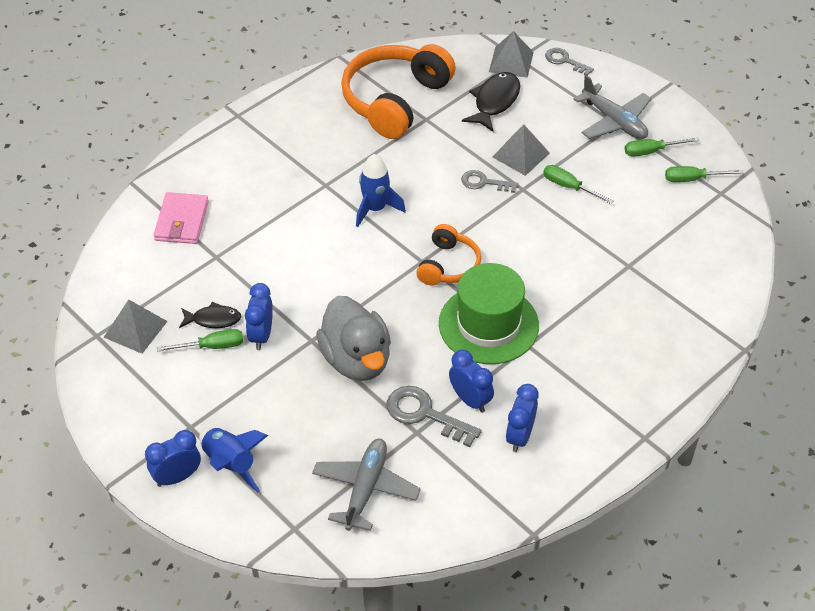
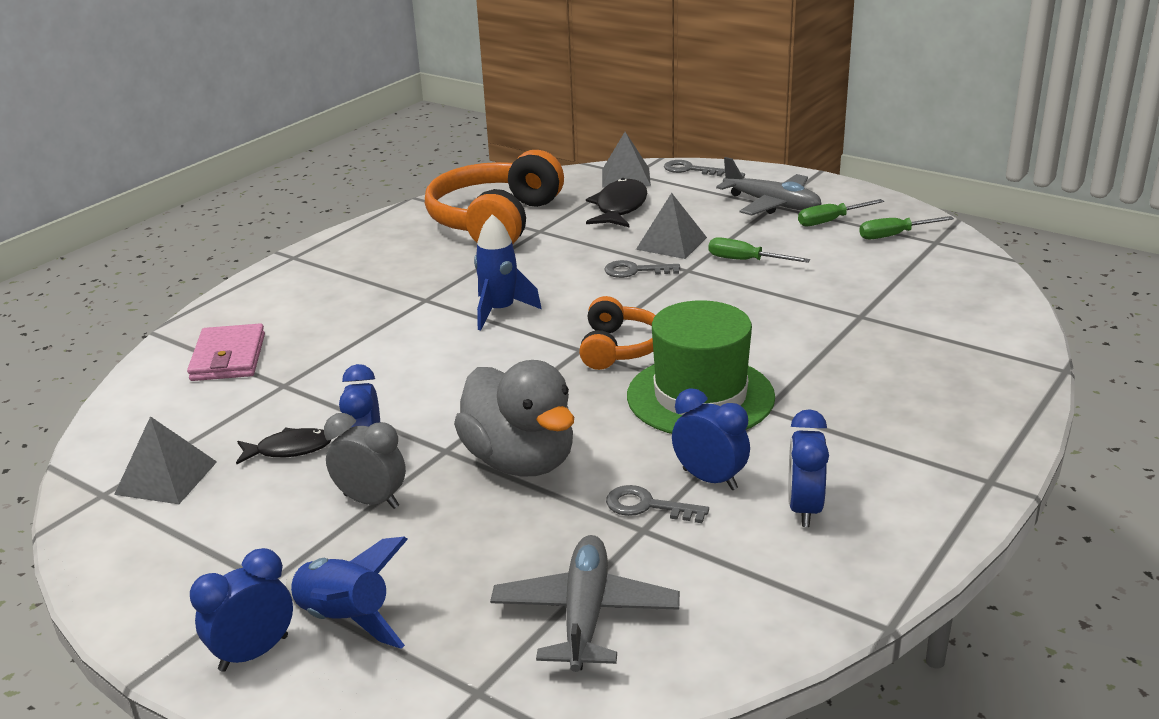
camera: 10 degrees left, 20 degrees down
green screwdriver [157,329,243,352] -> none
grey key [386,386,482,447] -> grey key [606,485,709,523], size x0.64
none -> grey clock [324,413,406,509]

